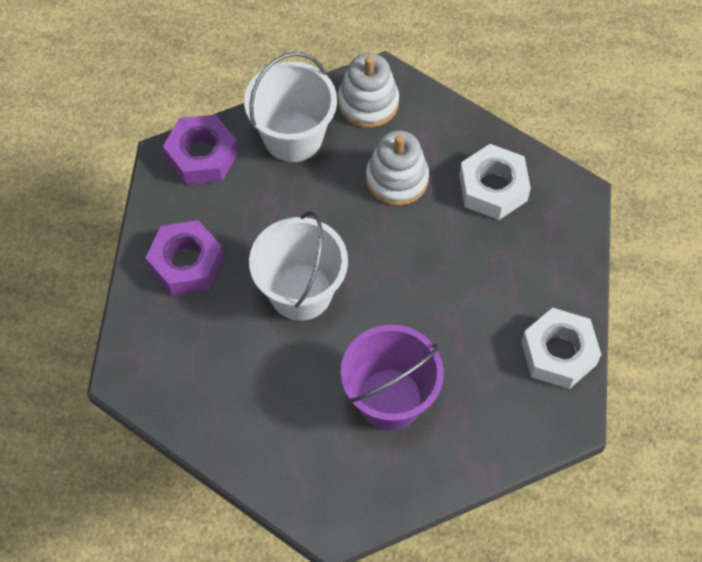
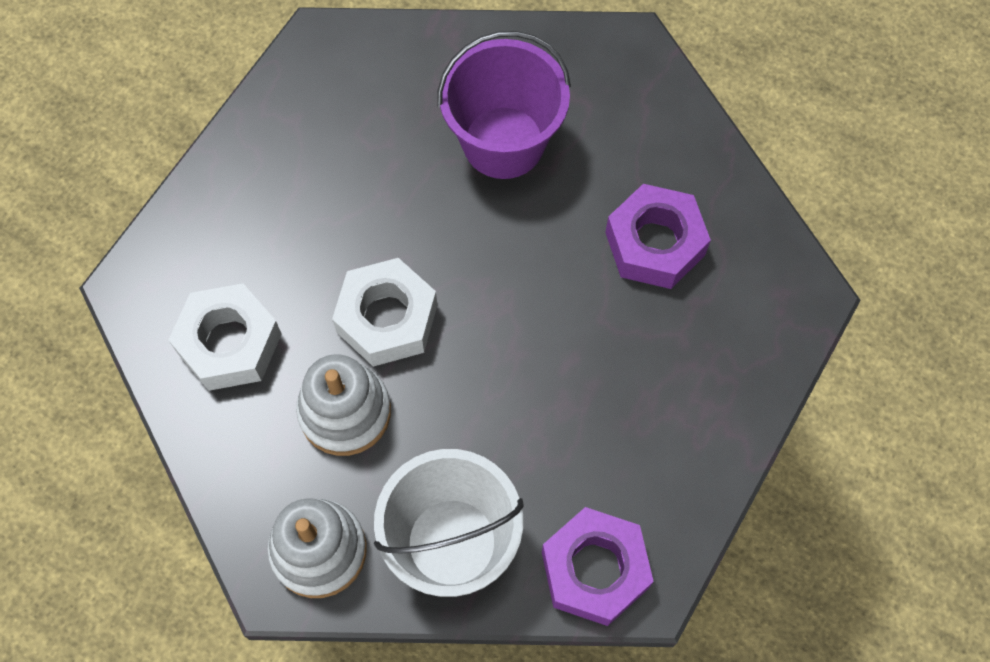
camera: 155 degrees left, 5 degrees up
purple nut [146,220,224,296] -> purple nut moved to [605,184,711,289]
white bucket [249,211,348,321] -> none
white nut [522,308,601,389] -> white nut moved to [332,258,437,367]

